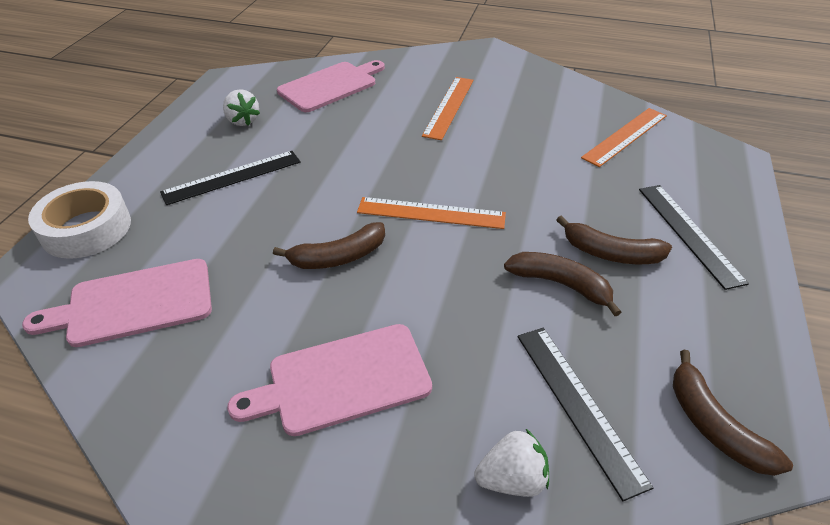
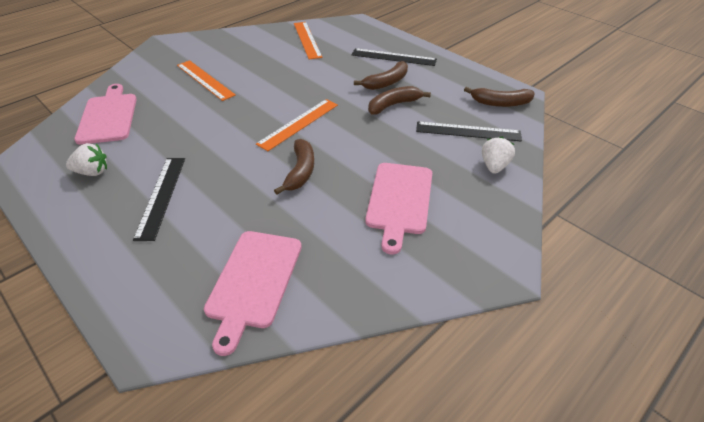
camera: 60 degrees left, 0 degrees up
white tape [28,181,131,259] -> none

